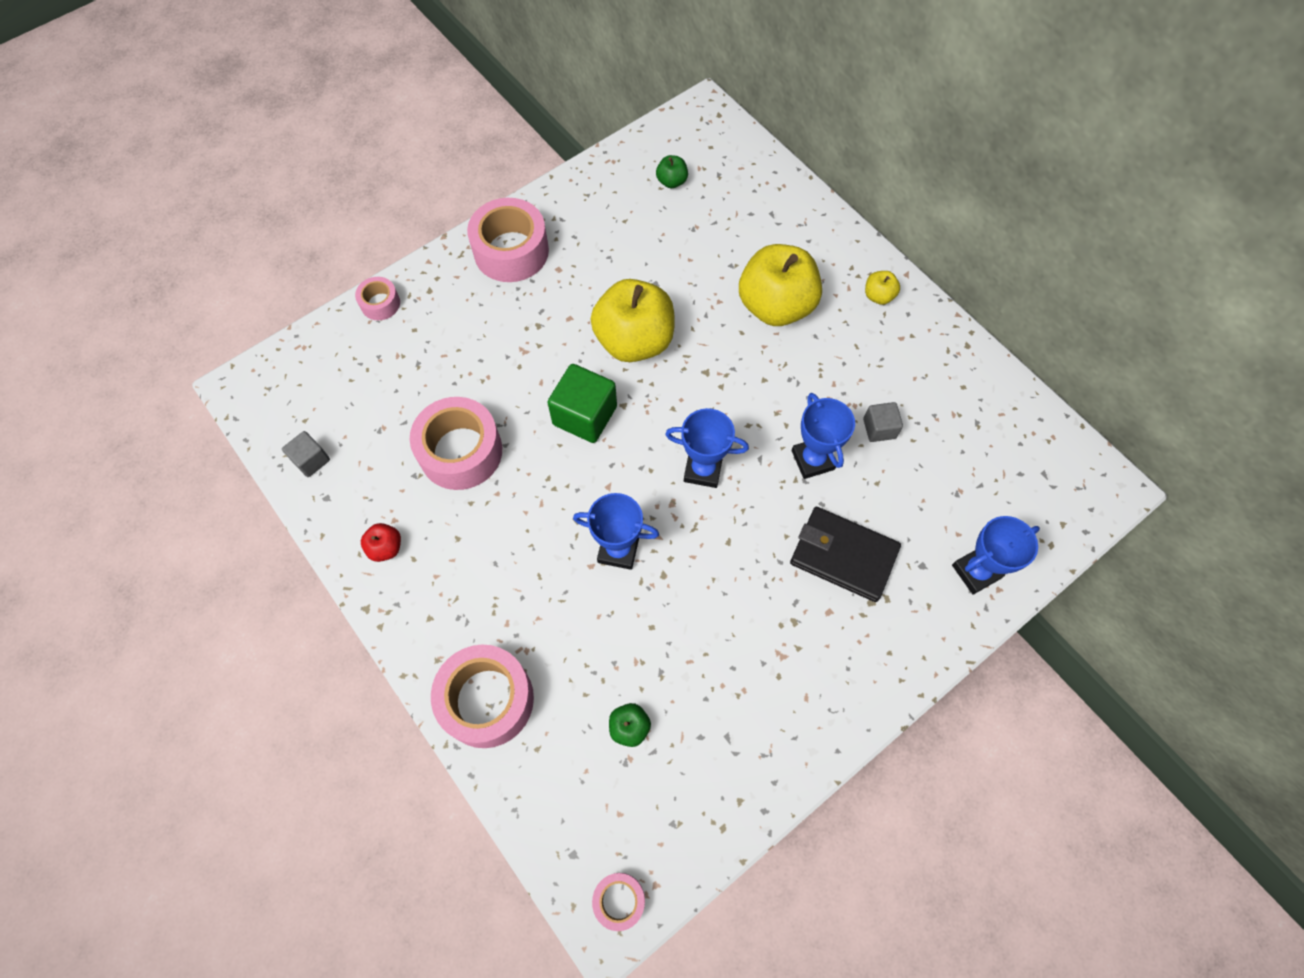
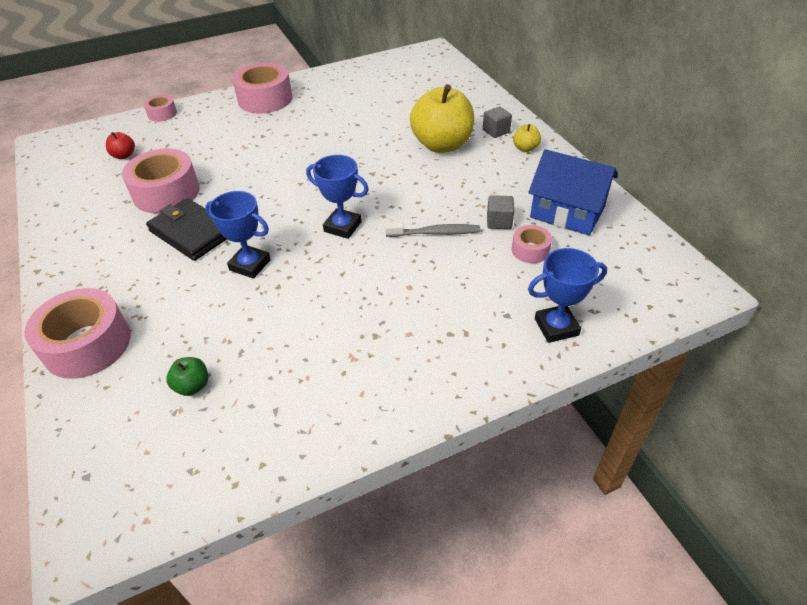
camera: 15 degrees right, 20 degrees down
grey cube [282,431,330,477] -> grey cube moved to [483,106,512,138]
red apple [361,523,401,562] -> red apple moved to [106,132,135,159]
green cube [547,364,617,443] -> none
yellow apple [590,279,675,362] -> none
pink tape [592,873,645,931] -> pink tape moved to [512,225,552,263]
green apple [656,155,688,188] -> none
black wallet [790,507,901,602] -> black wallet moved to [146,198,227,261]
blue trophy [792,393,855,479] -> grey toothbrush [385,222,480,237]
none -> blue house [528,149,618,236]

